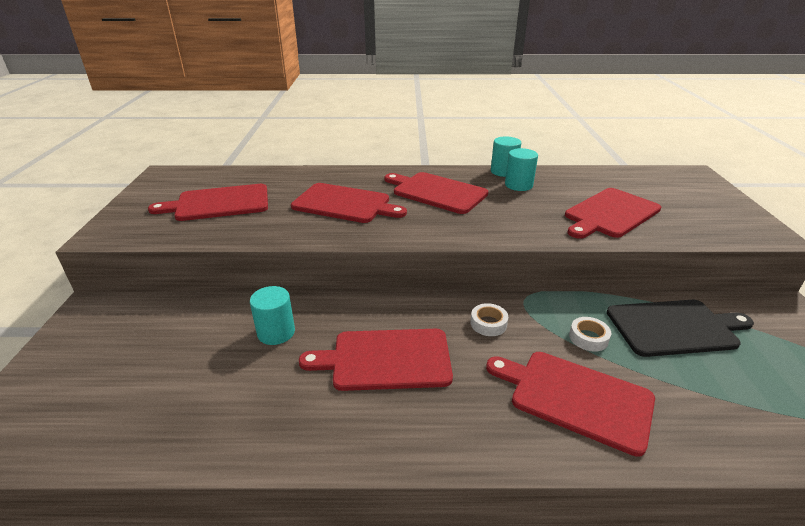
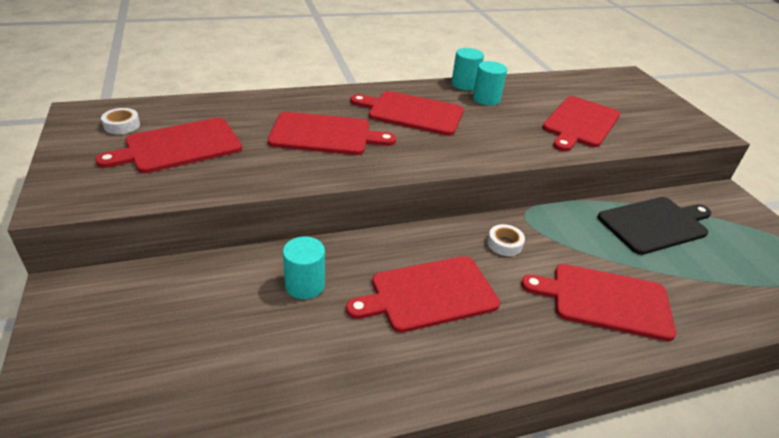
camera: 20 degrees left, 5 degrees up
white tape [569,317,611,352] -> white tape moved to [101,108,140,134]

